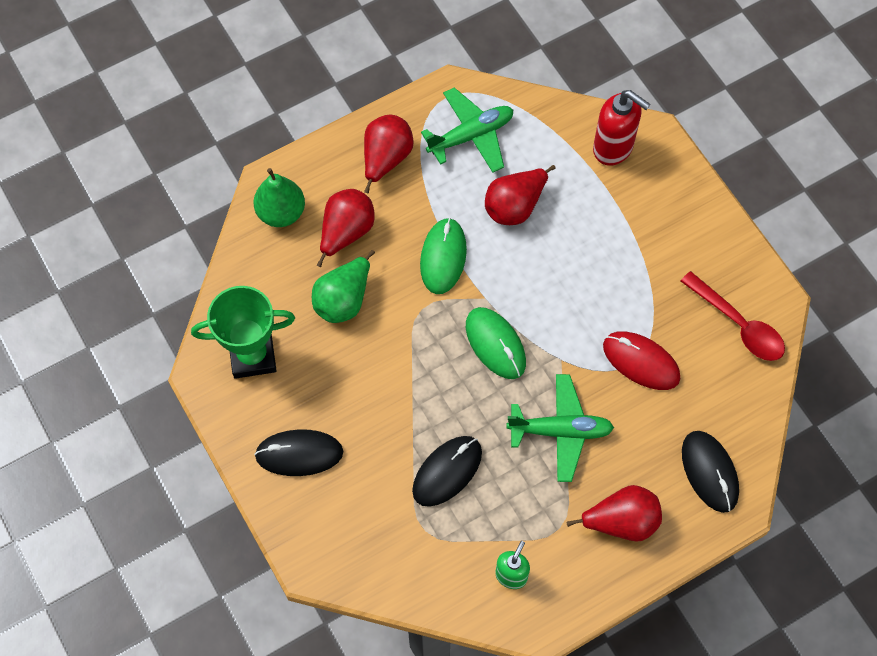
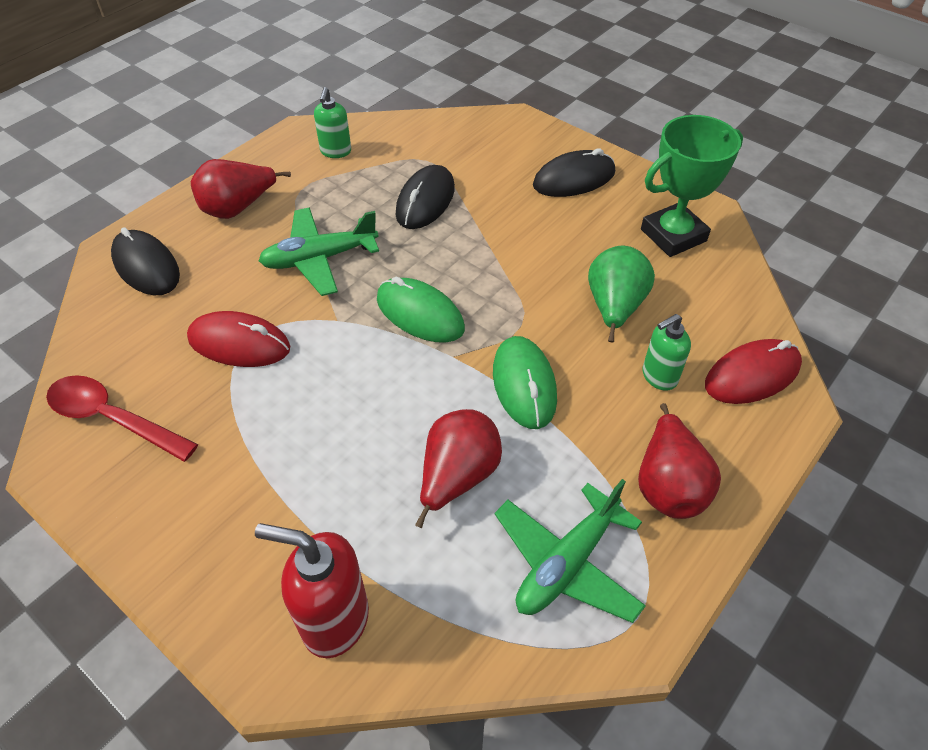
camera: 160 degrees right, 15 degrees down
green pear [253,168,305,227] -> red mouse [705,339,802,404]
red pear [317,189,375,267] -> green soap dispenser [643,314,691,391]

